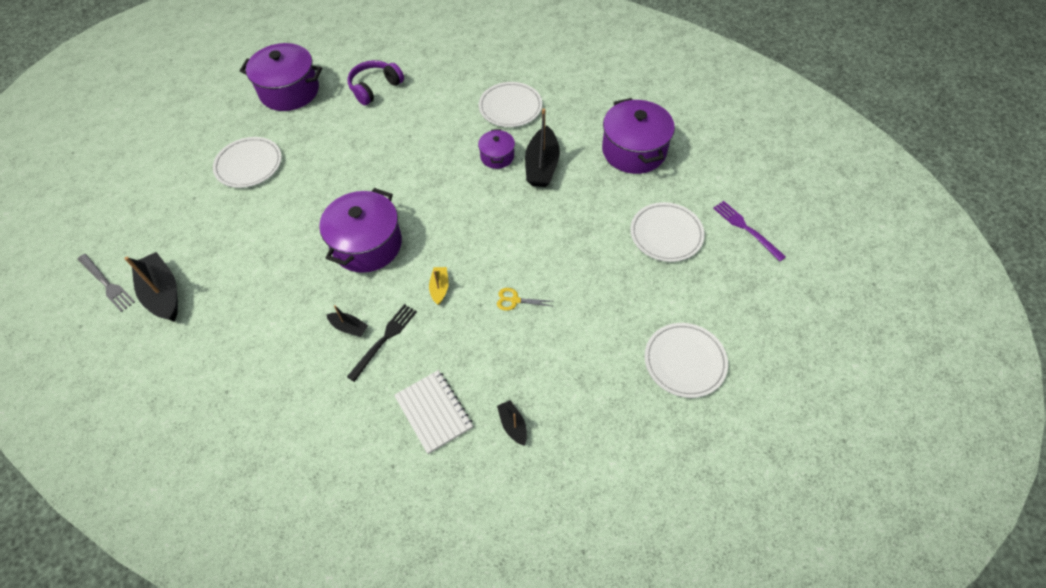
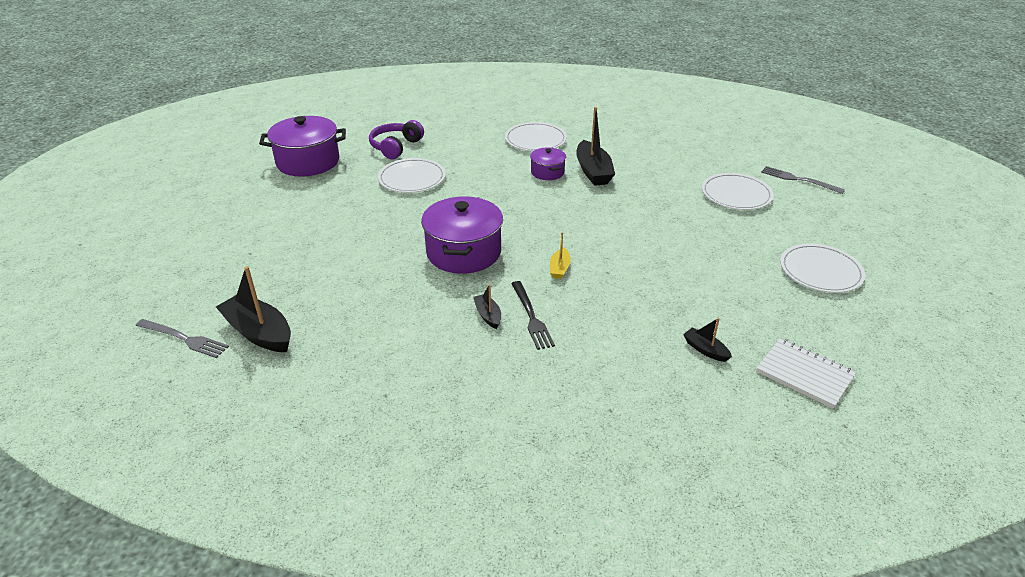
camera: 20 degrees left, 20 degrees down
white plate [213,137,282,188] -> white plate moved to [378,158,446,193]
black boat [326,305,368,337] -> black boat turned 120 degrees counterclockwise [473,284,501,329]
black fork [347,304,417,382] -> black fork turned 150 degrees clockwise [511,281,555,350]
white notebook [394,370,473,454] -> white notebook moved to [756,338,856,409]
yellow boat [429,267,448,305] -> yellow boat turned 150 degrees counterclockwise [550,232,571,279]
yellow scissors [497,288,552,311] -> none
purple pot [602,98,675,174] -> none
purple fork [713,201,786,261] -> grey fork [761,166,845,194]

